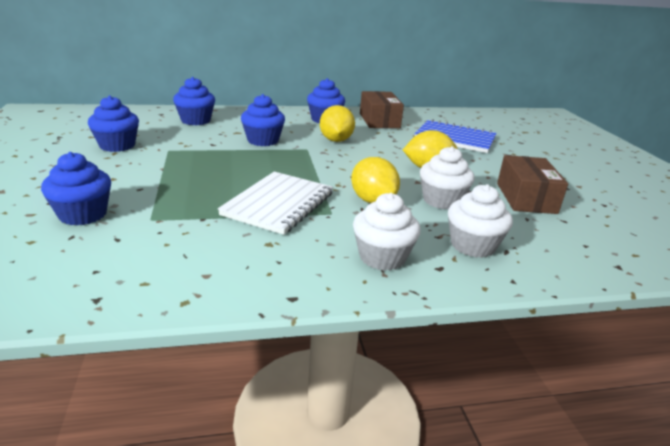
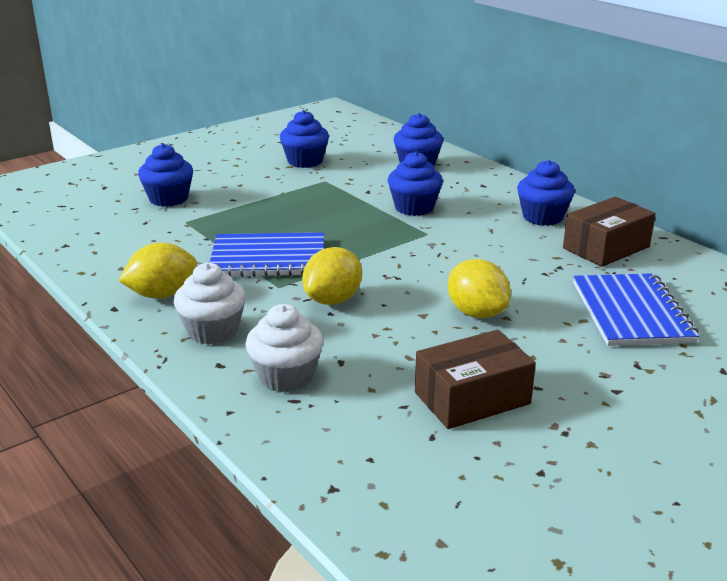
camera: 65 degrees right, 0 degrees up
white notebook [218,172,333,235] -> blue notebook [210,232,324,277]
yellow lemon [320,105,355,142] -> yellow lemon moved to [118,243,197,299]
white cupcake [420,146,475,210] -> none

